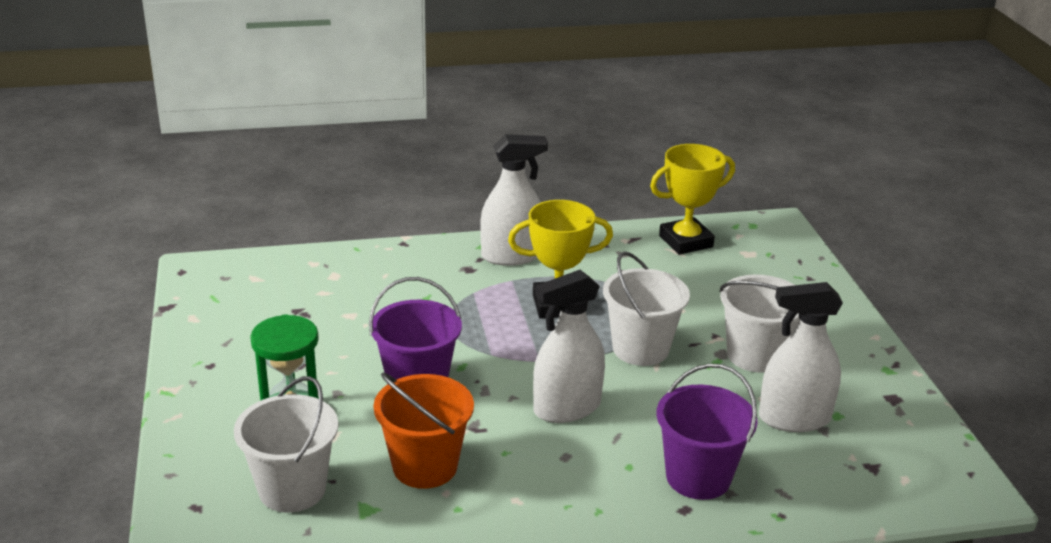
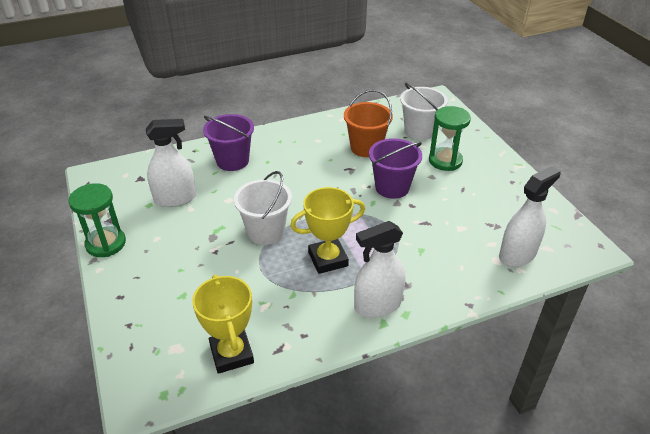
camera: 170 degrees right, 10 degrees up
white spray bottle [533,270,605,423] -> white spray bottle moved to [499,166,561,267]
yellow trophy [650,144,735,255] -> yellow trophy turned 75 degrees counterclockwise [192,274,254,374]
white bucket [719,274,800,373] -> none
none -> green hourglass [69,183,126,257]

